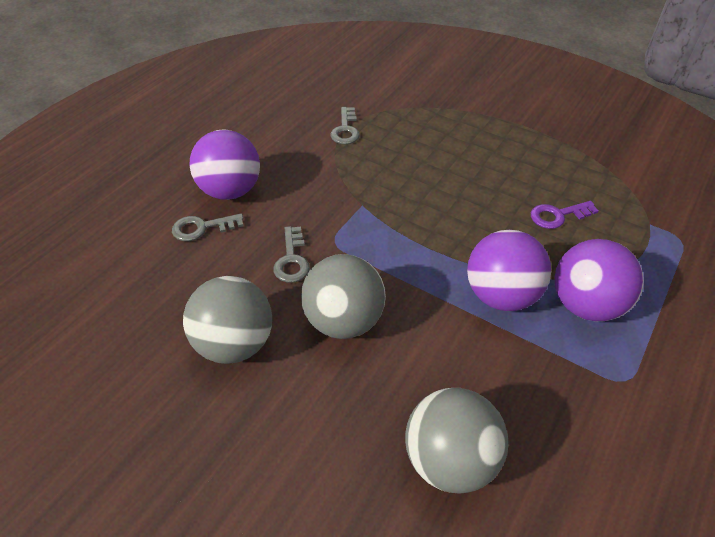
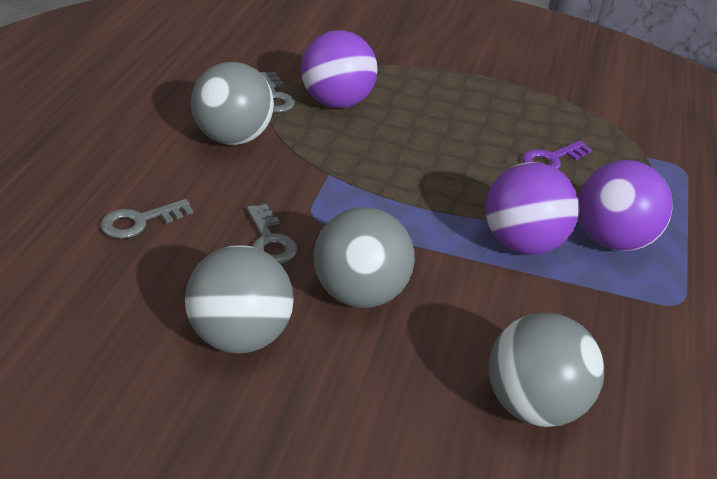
camera: 20 degrees left, 10 degrees down
purple ball [190,130,260,200] -> purple ball moved to [301,30,377,108]
none -> grey ball [191,62,274,145]

